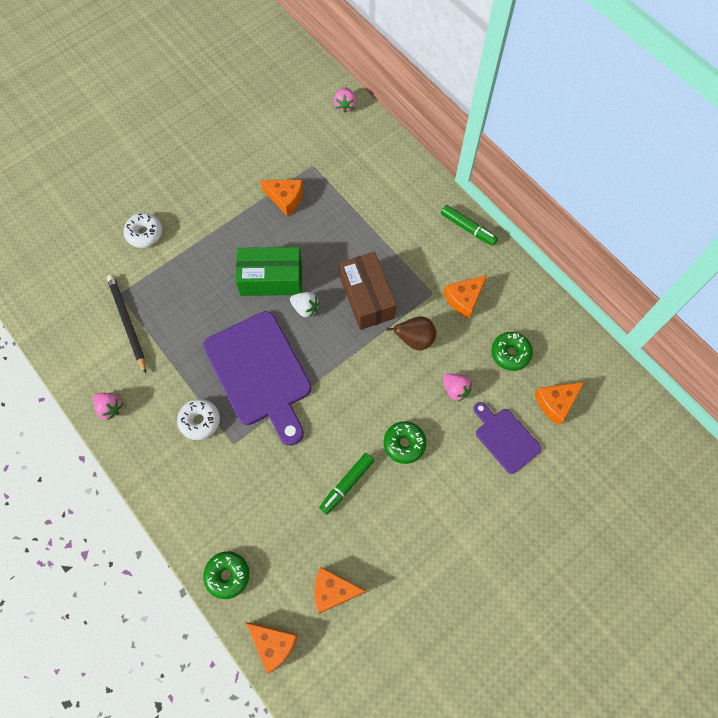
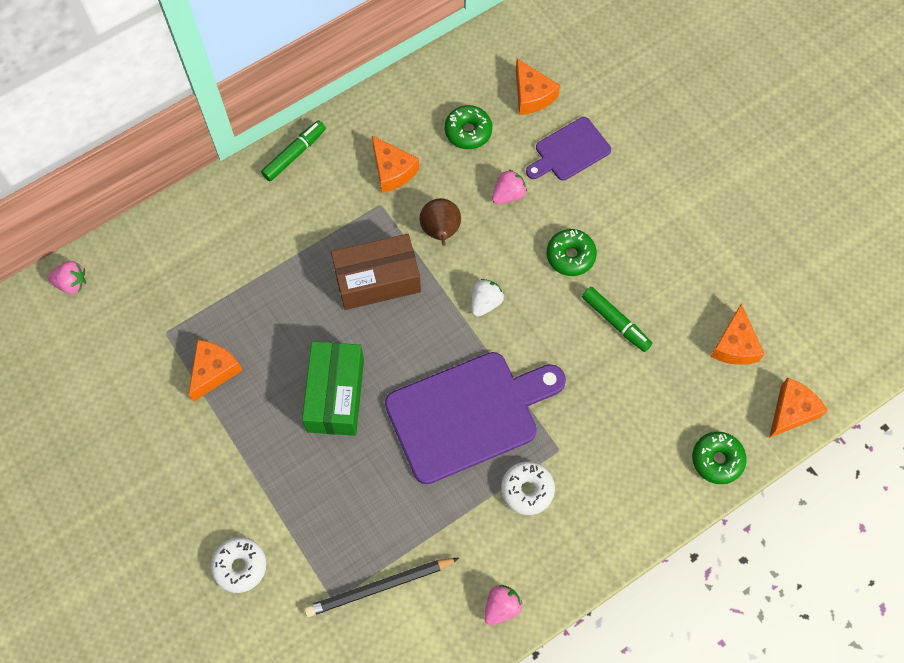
camera: 85 degrees left, 0 degrees up
white strawberry [290,292,319,317] -> white strawberry moved to [471,279,504,317]

